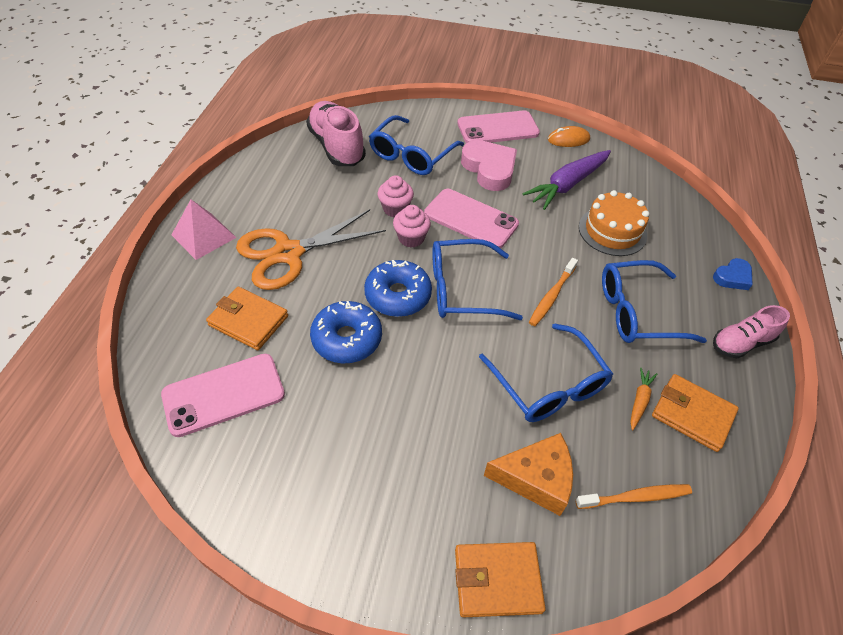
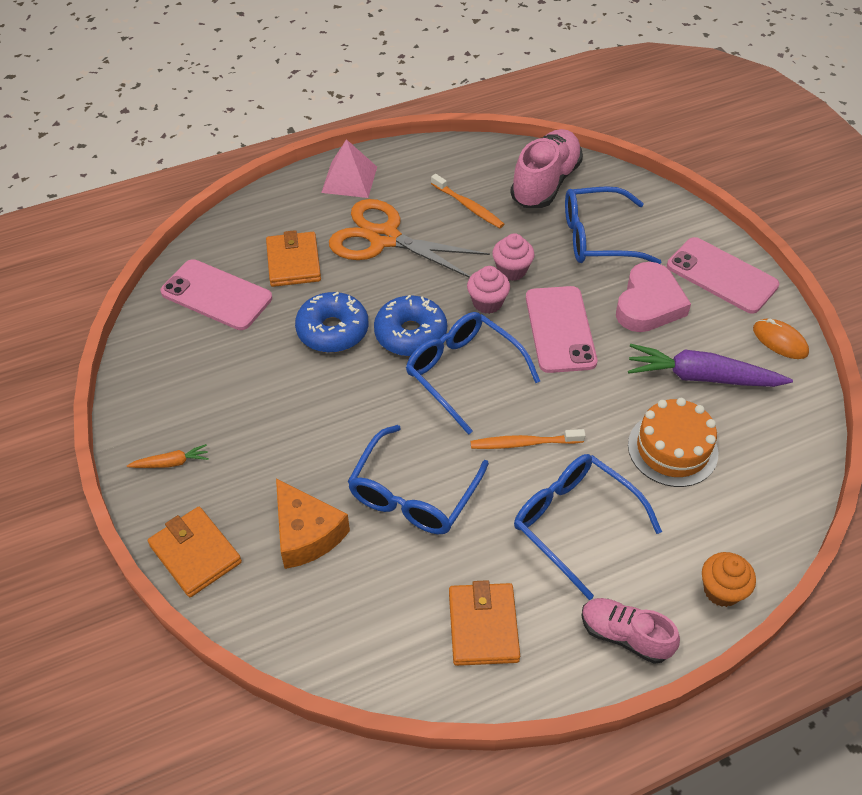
camera: 55 degrees right, 0 degrees up
orange toothbrush [575,484,692,509] -> orange toothbrush moved to [431,174,504,228]
orange carrot [630,368,657,430] -> orange carrot moved to [127,444,209,468]
blue heart [713,258,753,290] -> orange cupcake [702,552,756,607]

